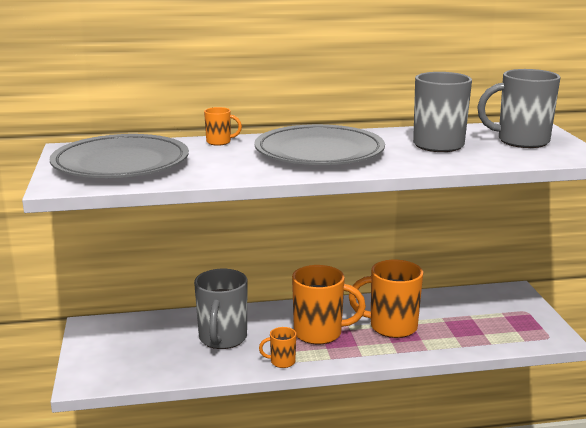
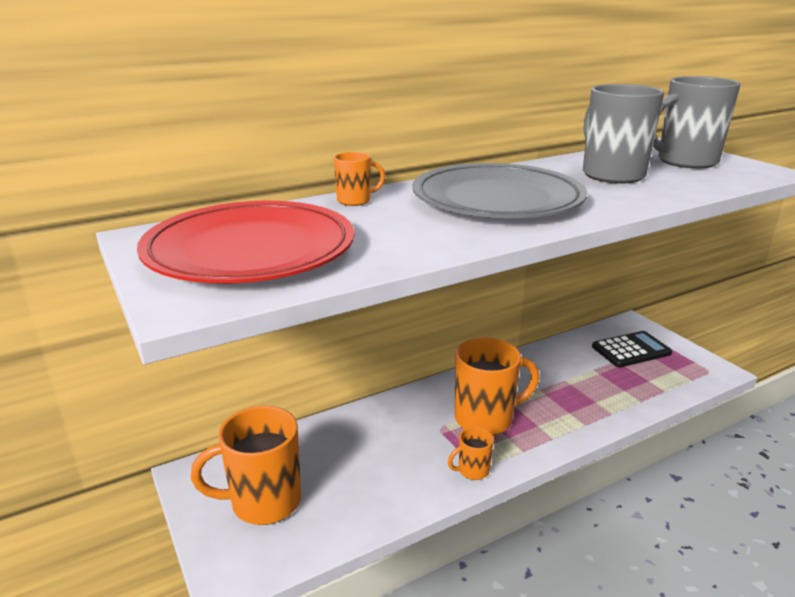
camera: 20 degrees left, 5 degrees up
grey plate [50,134,189,178] -> red plate [137,201,354,283]
grey mug [194,269,248,349] -> none
orange mug [349,260,423,338] -> orange mug moved to [191,406,301,525]
none -> black calculator [592,331,672,368]

